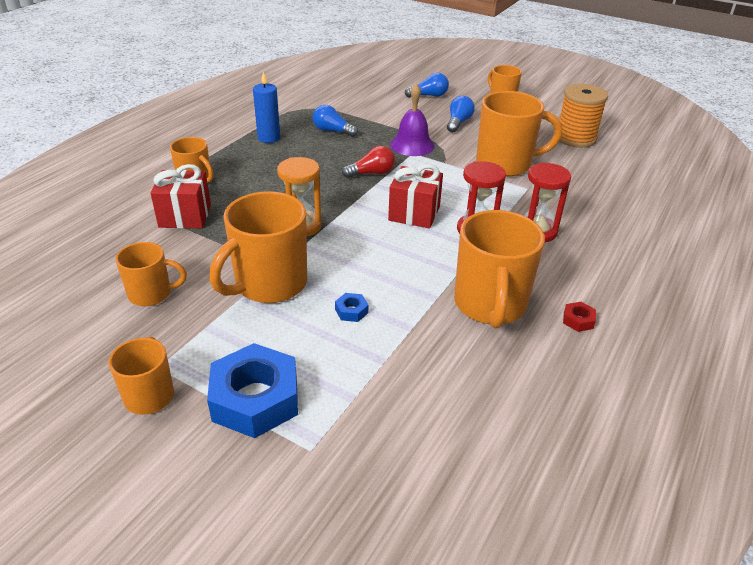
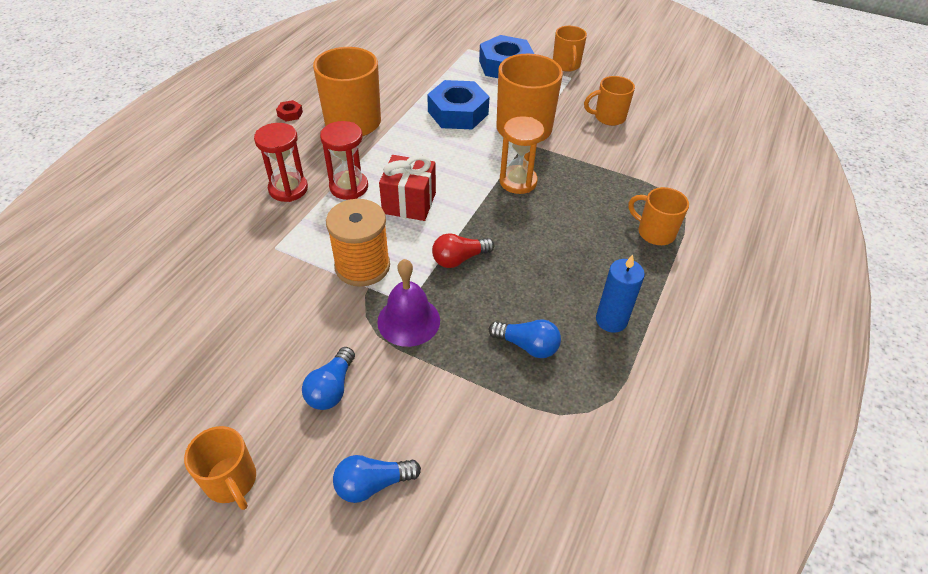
camera: 175 degrees right, 10 degrees up
red gift [151,164,211,228] -> none
blue nut [335,293,369,322] -> blue nut [427,80,490,130], size x2.46
orange mug [476,91,562,177] -> none
orange spool [559,84,608,148] -> orange spool moved to [326,199,390,287]

